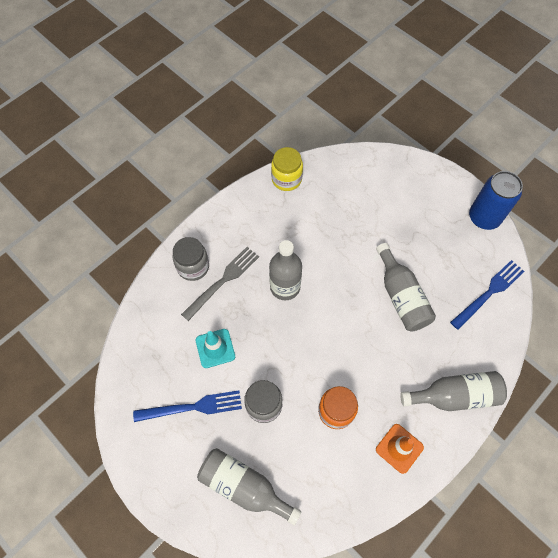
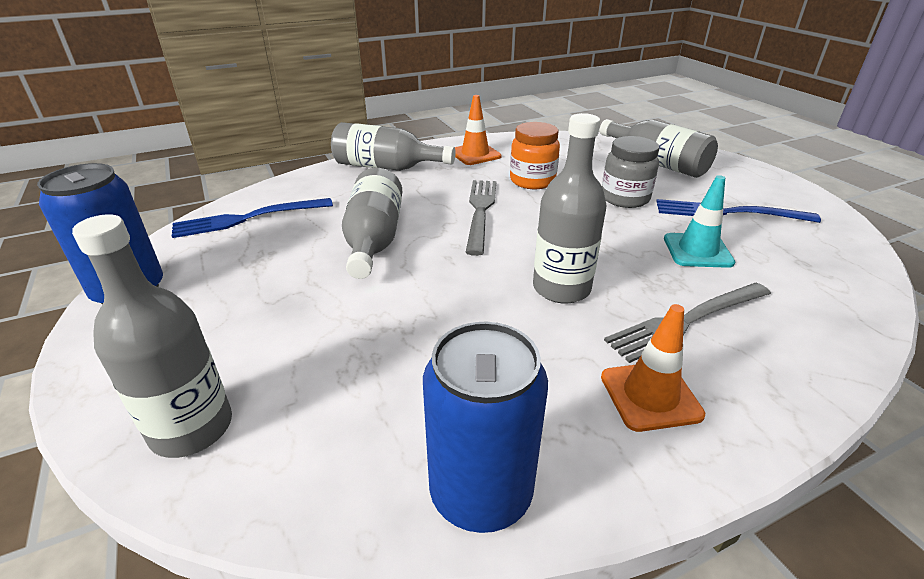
camera: 160 degrees left, 30 degrees down
grey jar [172,237,209,281] -> none
yellow jar [271,147,303,191] -> blue can [423,322,548,533]
none -> grey bottle [72,214,232,458]
none -> grey fork [465,180,496,256]
none -> orange traffic cone [601,304,705,432]

